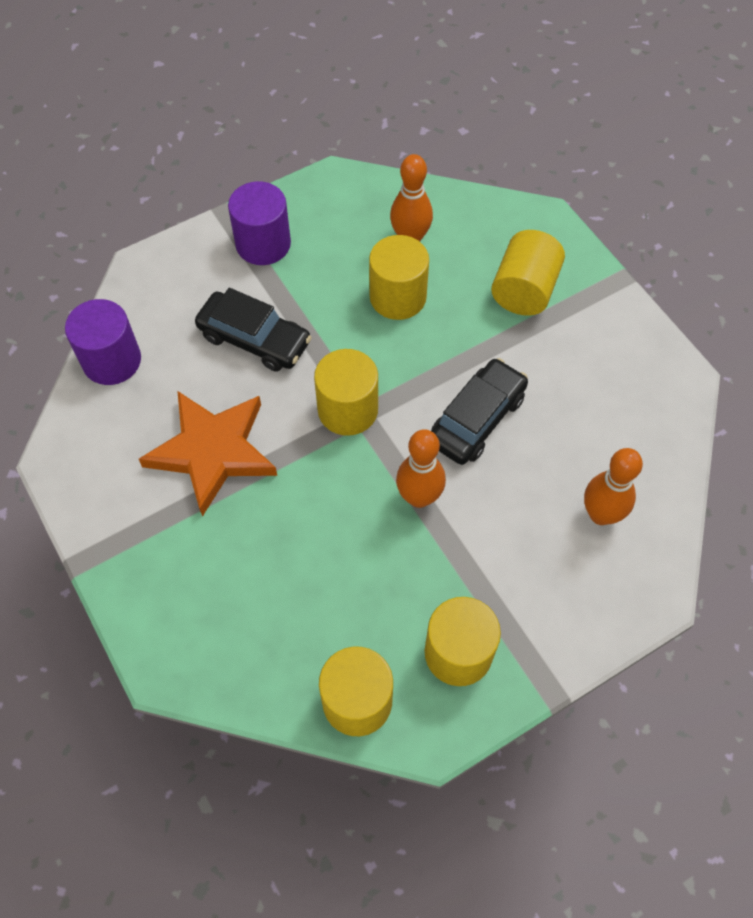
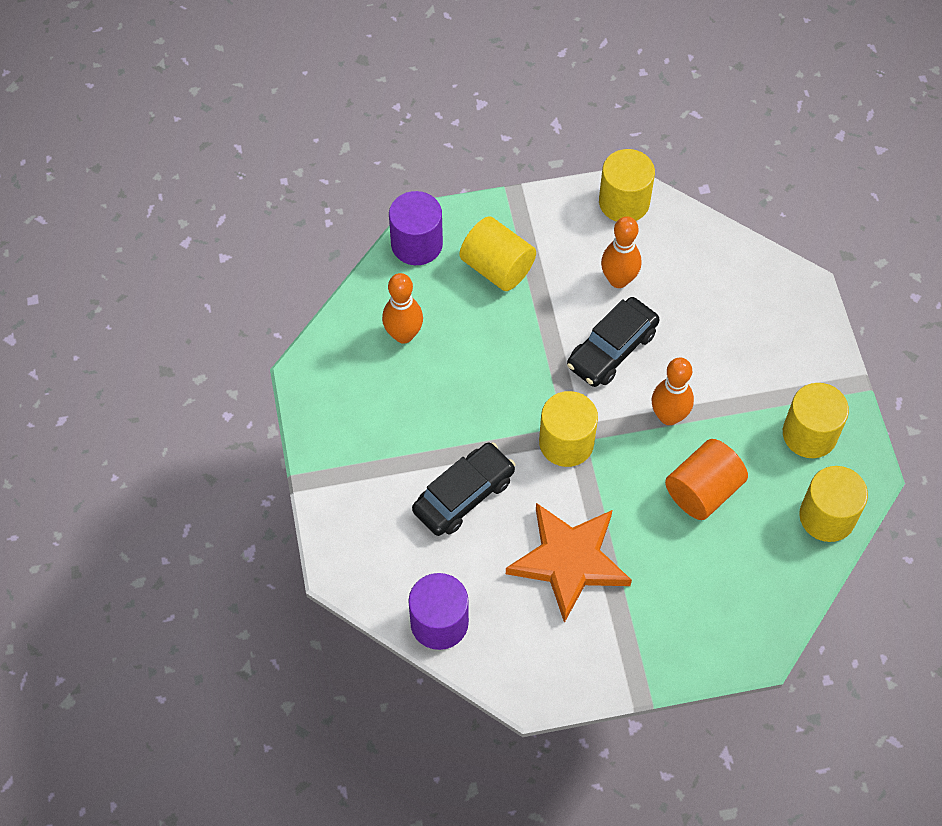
camera: 70 degrees left, 0 degrees up
purple cylinder [228,181,291,265] -> purple cylinder moved to [389,191,443,265]
yellow cylinder [369,235,429,320] -> yellow cylinder moved to [599,149,655,222]
black car [431,358,528,465] -> black car turned 105 degrees counterclockwise [567,297,660,387]
orange bowling pin [584,448,643,525] -> orange bowling pin moved to [601,216,641,288]
none -> orange cylinder [665,439,748,520]

